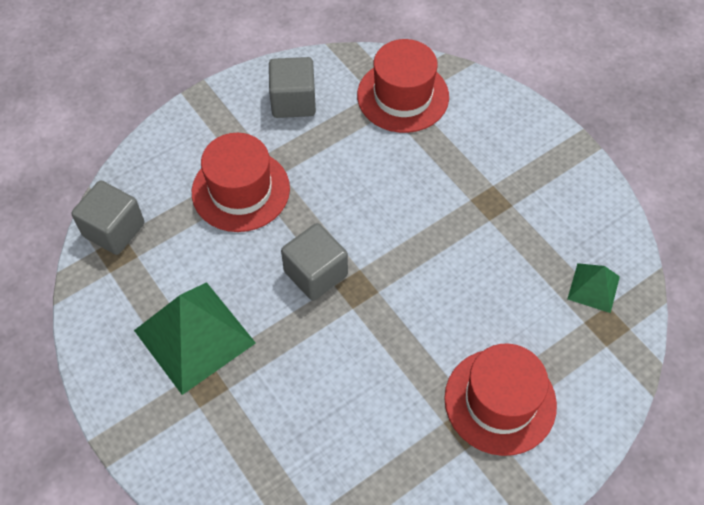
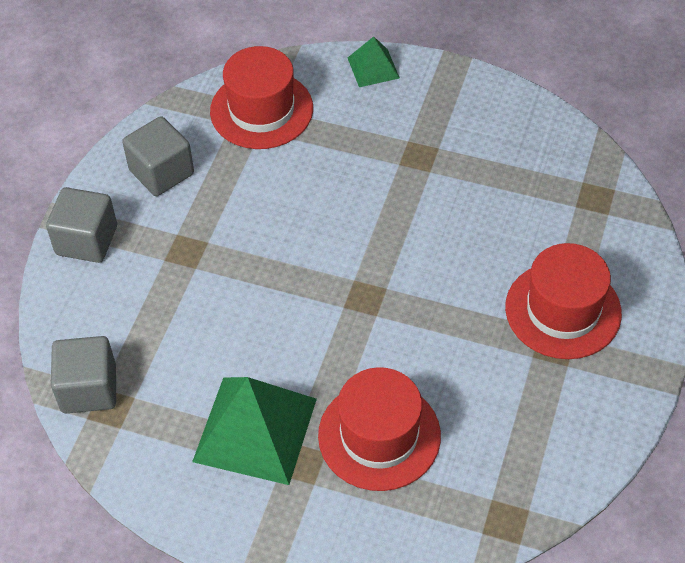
camera: 35 degrees left, 5 degrees down
red hat [192,133,290,232] -> red hat moved to [318,367,441,491]
grey cube [281,223,348,301] -> grey cube moved to [46,187,117,263]
green pyramid [568,263,620,313] -> green pyramid moved to [348,36,400,87]

